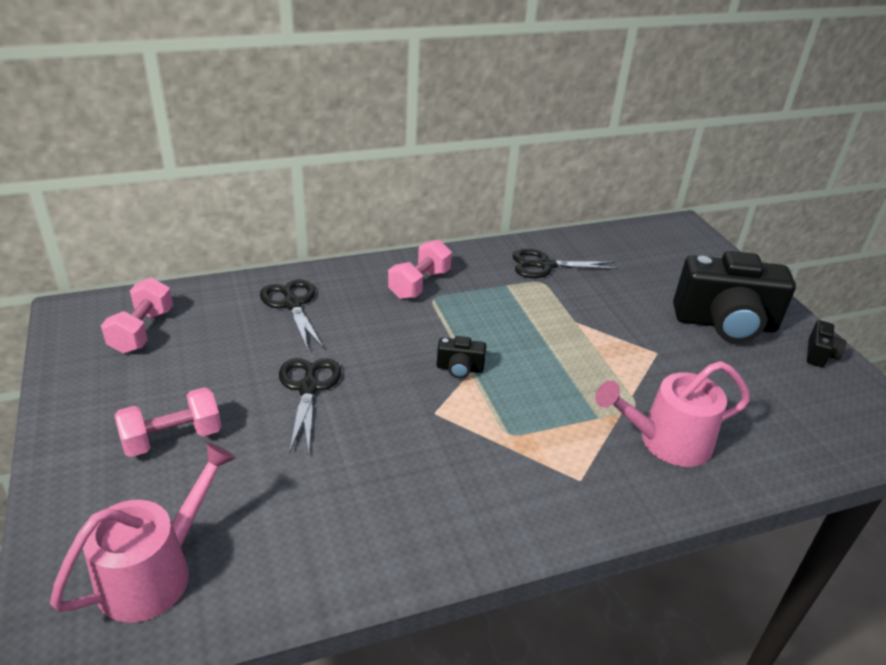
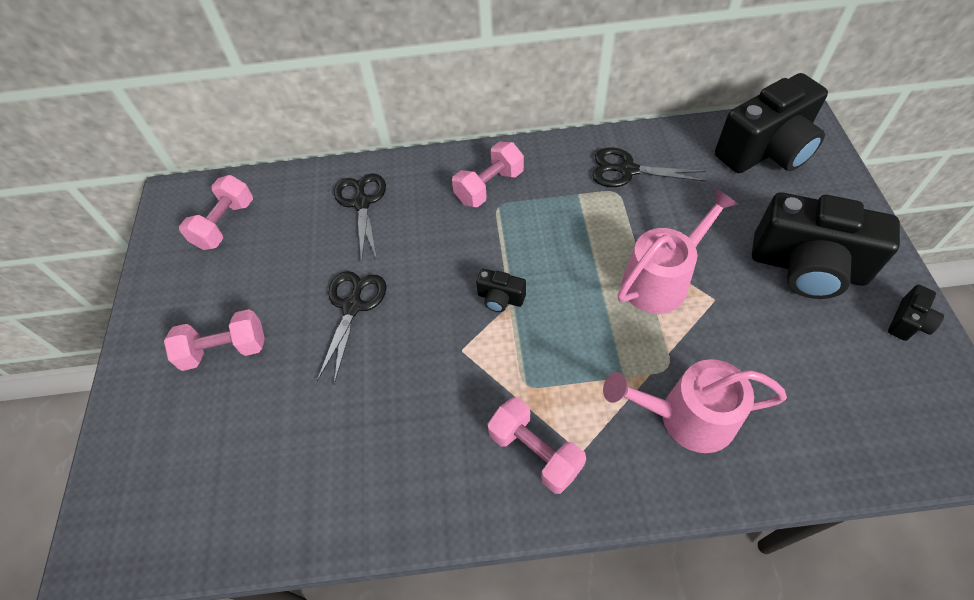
camera: 20 degrees right, 20 degrees up
pink watering can [50,442,236,623] -> pink watering can moved to [618,189,738,314]
none -> pink dumbbell [488,397,586,494]
none -> black camera [715,73,828,173]

